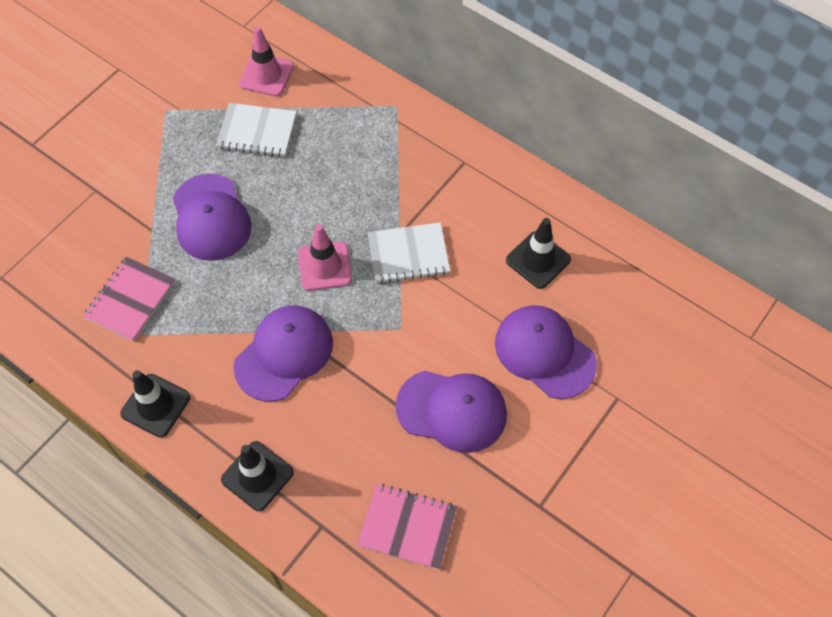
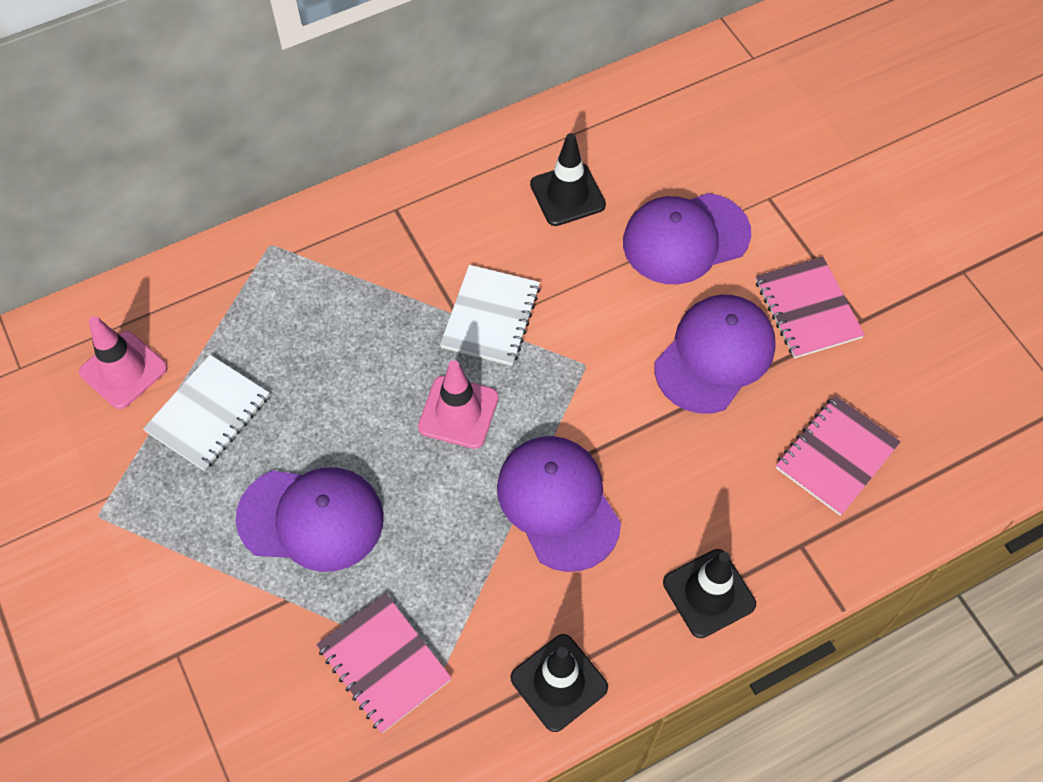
camera: 65 degrees left, 0 degrees up
none -> pink notebook [756,257,865,358]

